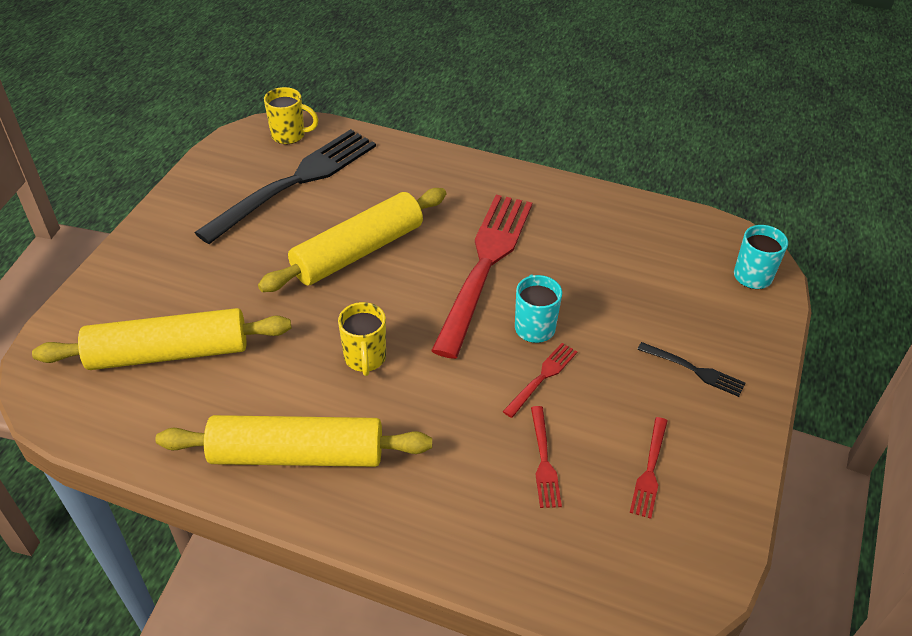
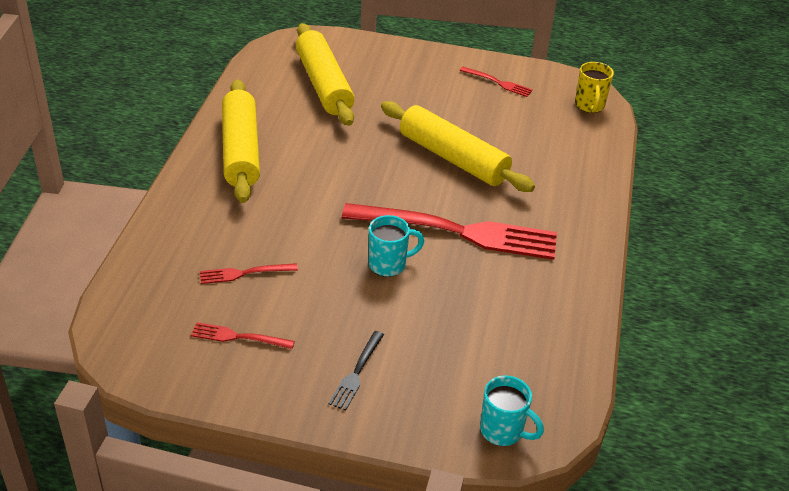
camera: 80 degrees right, 5 degrees down
black fork [194,129,376,244] -> none
yellow mug [338,302,386,376] -> none
red fork [502,343,577,418] -> red fork moved to [460,67,533,97]

